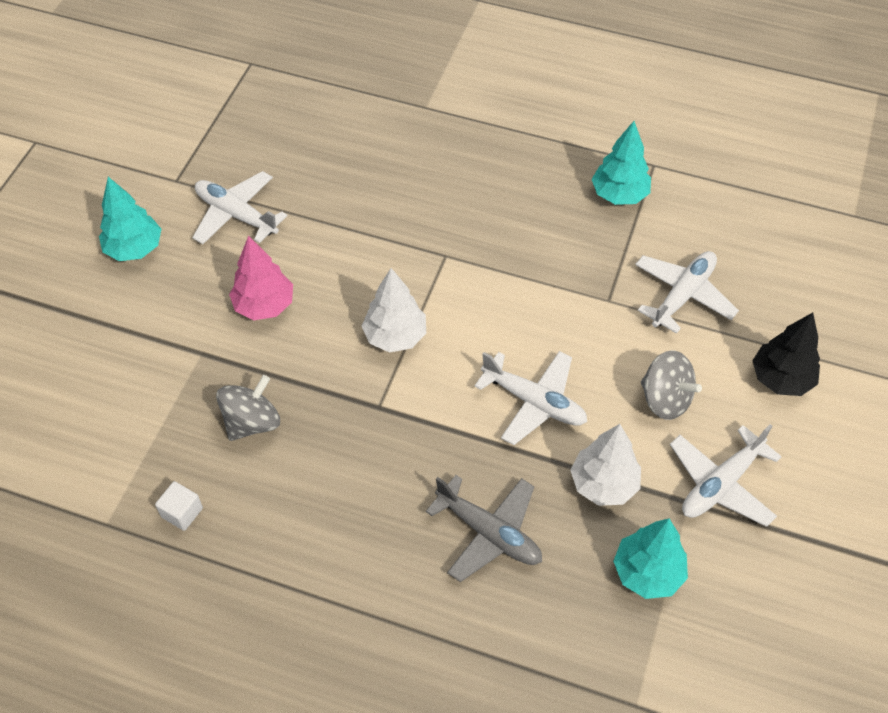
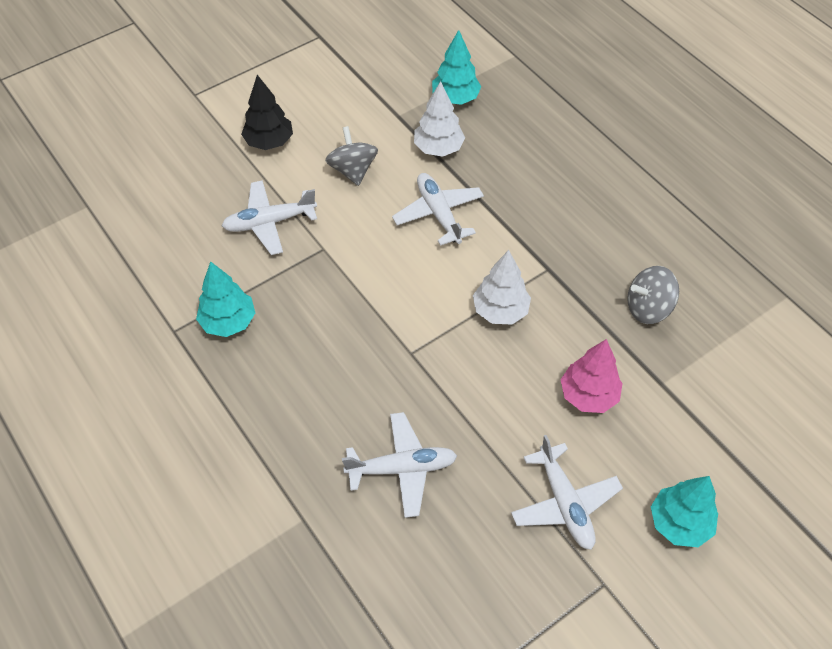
camera: 145 degrees left, 0 degrees up
white cube [155,481,203,531] -> none
grey plane [426,475,542,582] -> none
white plane [670,424,782,527] -> white plane moved to [342,412,457,518]

